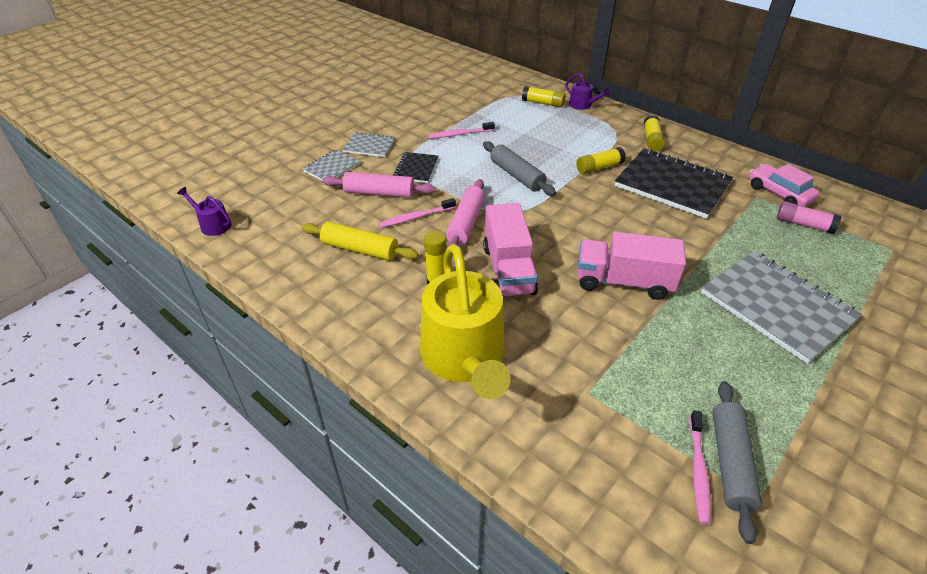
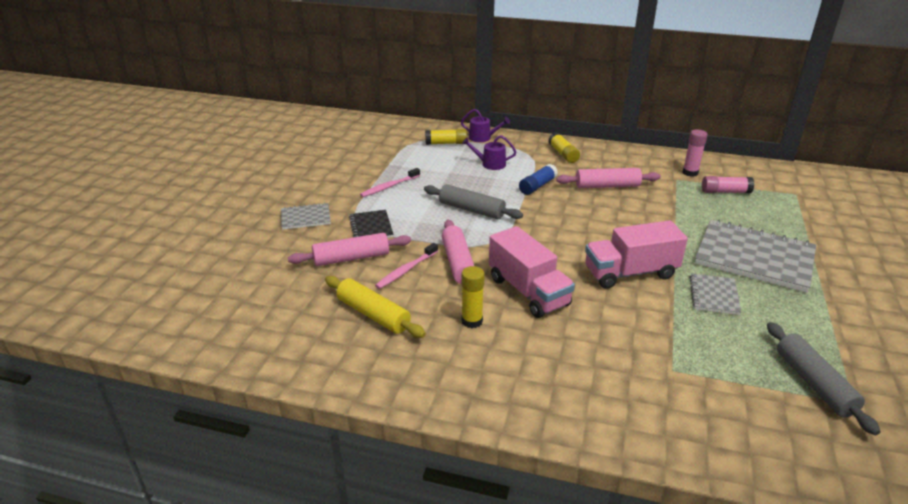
camera: 25 degrees left, 10 degrees down
purple watering can [177,187,231,236] -> purple watering can moved to [462,135,516,170]
yellow rolling pin [302,222,419,261] -> yellow rolling pin turned 45 degrees clockwise [325,276,426,338]
grey notebook [303,149,360,181] -> grey notebook moved to [690,273,741,315]
yellow watering can [420,244,510,399] -> none
yellow glue stick [576,147,626,174] -> blue glue stick [519,164,558,195]
black notebook [615,148,733,219] -> pink rolling pin [556,168,661,188]
pink toothbrush [690,410,711,525] -> none
pink car [749,164,820,207] -> pink glue stick [683,130,707,177]

